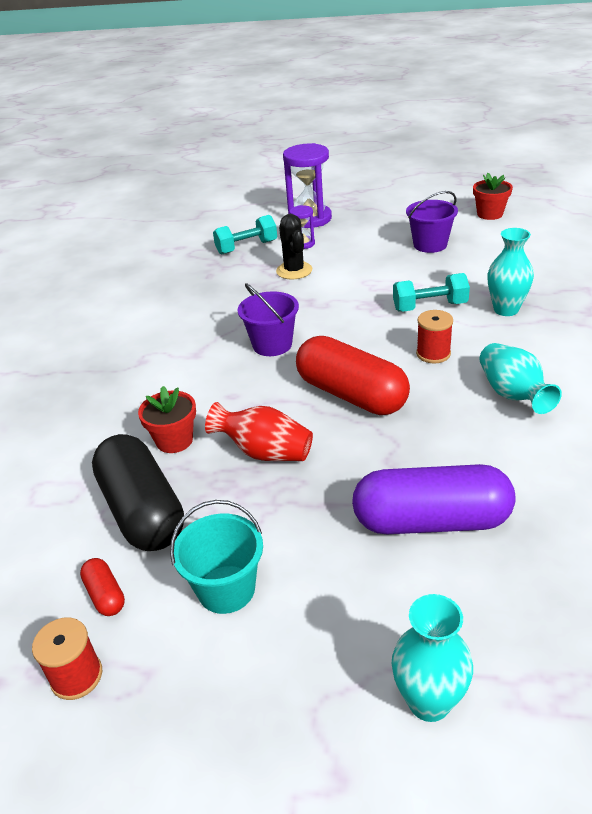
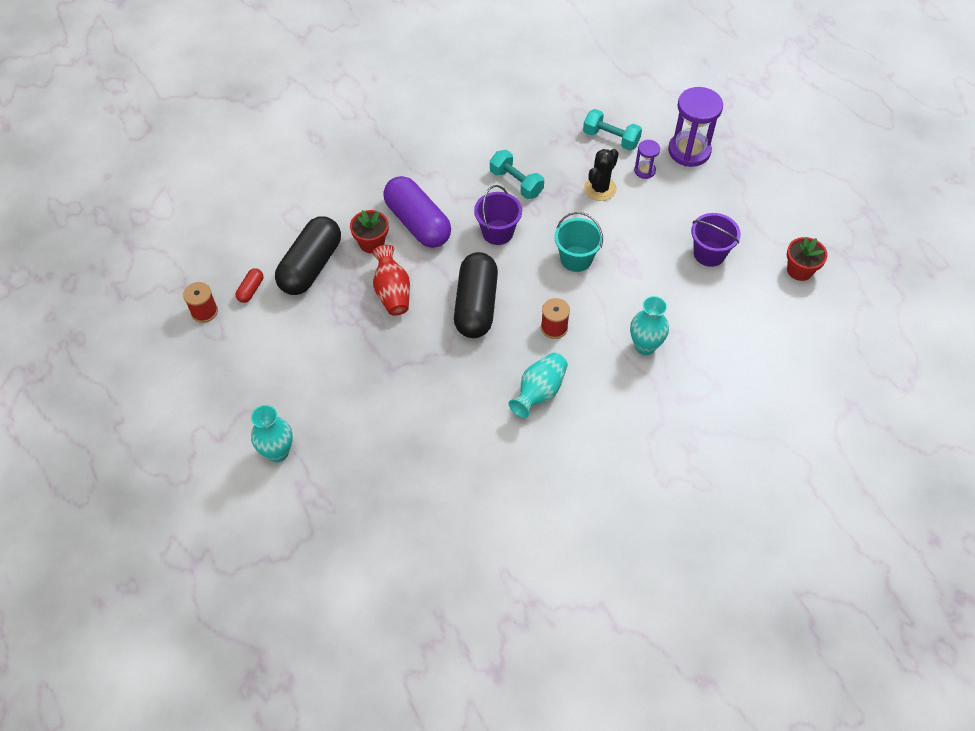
camera: 50 degrees right, 20 degrees up
turquoise bucket [170,500,263,614] -> turquoise bucket moved to [555,212,603,272]
red capsule [296,336,410,415] -> black capsule [454,252,498,338]
purple capsule [352,464,516,534] -> purple capsule moved to [383,176,451,248]
turquoise dumbbell [393,273,470,312] -> turquoise dumbbell moved to [490,150,544,199]

